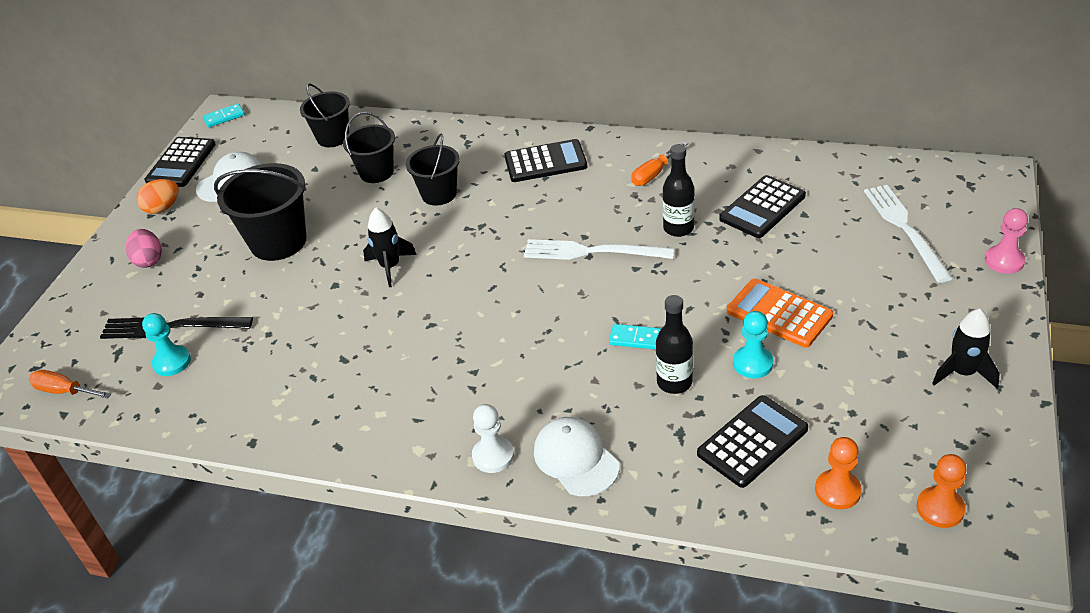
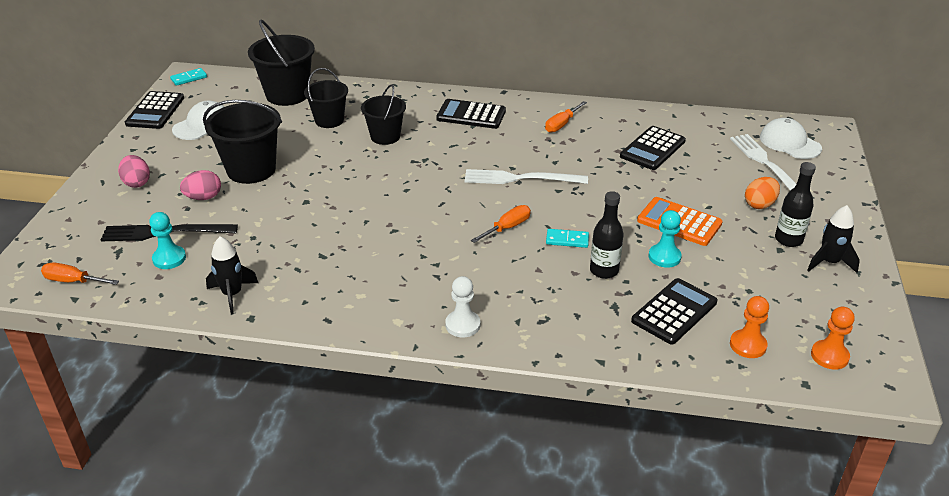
camera: 10 degrees left, 5 degrees down
orange egg [136,179,179,214] -> orange egg moved to [745,177,780,209]
black bucket [300,83,350,147] -> black bucket [248,20,315,106], size x1.55
black rocket [363,208,417,287] -> black rocket moved to [206,236,259,314]
black calculator [504,139,587,182] -> black calculator turned 150 degrees counterclockwise [436,99,506,129]
white cap [534,417,619,496] -> white cap moved to [760,118,822,159]
black bottle [662,144,695,237] -> black bottle moved to [775,162,816,247]
pink pawn [985,208,1028,274] -> none
none -> pink egg [180,170,221,200]
none -> orange screwdriver [471,205,531,243]

